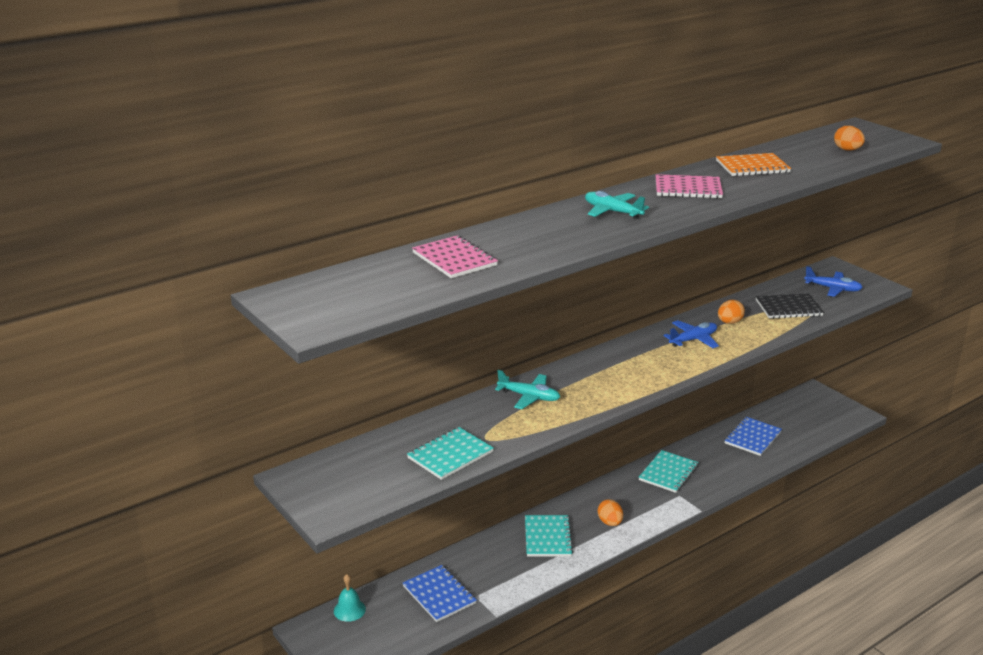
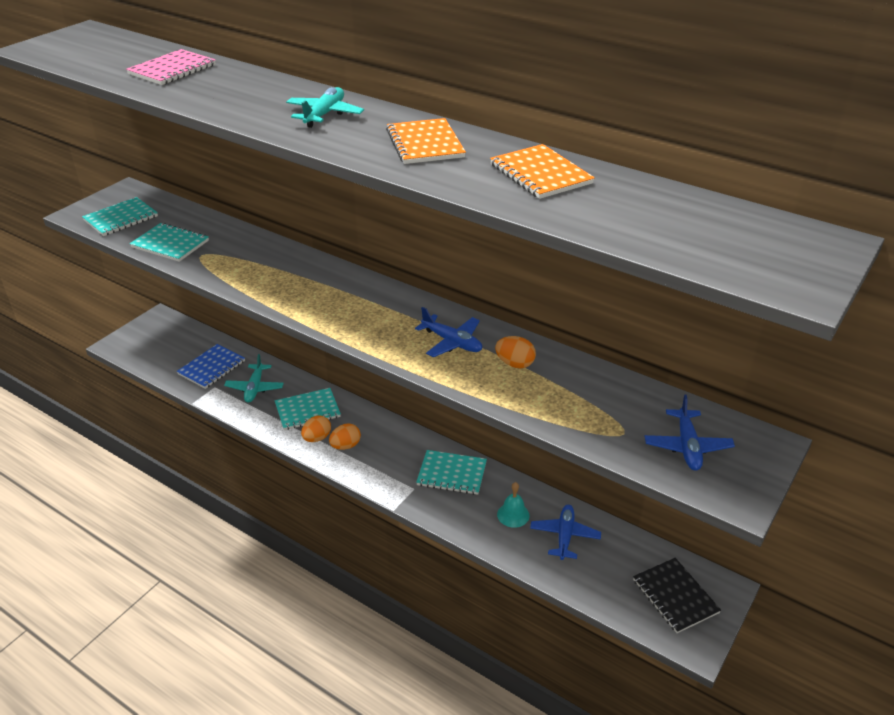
camera: 70 degrees right, 10 degrees up
turquoise bell [334,574,366,622] -> turquoise bell moved to [497,482,530,528]
turquoise plane [495,370,560,409] -> turquoise plane moved to [224,354,284,403]
pink notebook [656,174,723,198] -> orange notebook [386,118,466,164]
blue notebook [724,417,782,456] -> blue plane [530,505,601,560]
black notebook [756,293,824,319] -> black notebook moved to [633,558,721,633]
orange egg [834,126,865,150] -> orange egg moved to [301,416,331,442]
none -> turquoise notebook [82,197,158,236]

